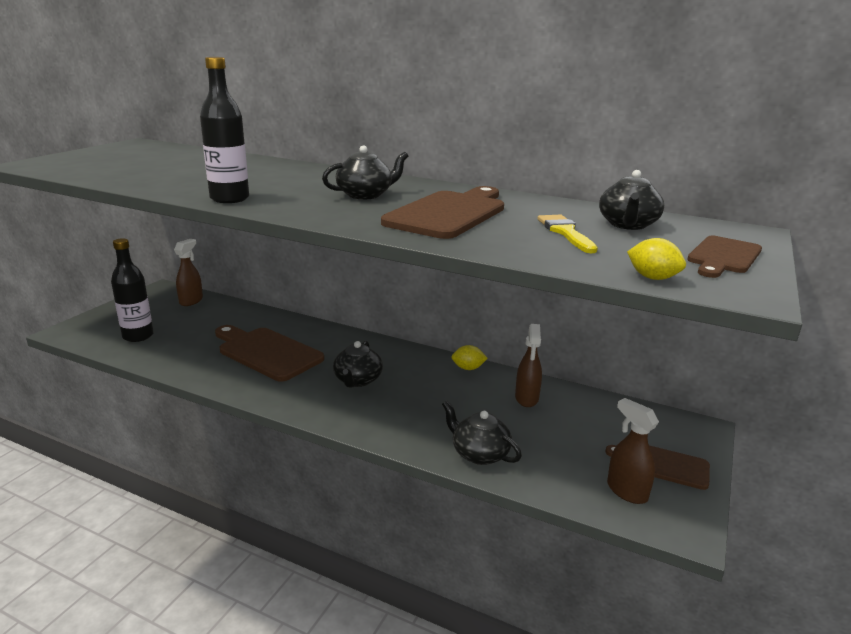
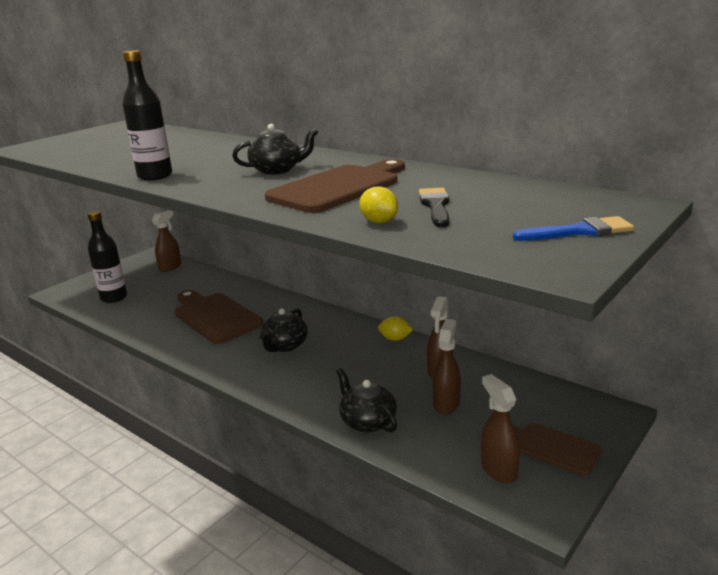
camera: 15 degrees right, 0 degrees up
yellow brush [537,215,598,253] -> black brush [419,188,449,228]
black teapot [599,170,664,230] -> none
yellow lemon [627,238,686,280] -> yellow lemon moved to [359,186,398,223]
brown cutting board [687,236,762,278] -> blue brush [513,216,634,241]
none -> brown spray bottle [433,319,461,415]

